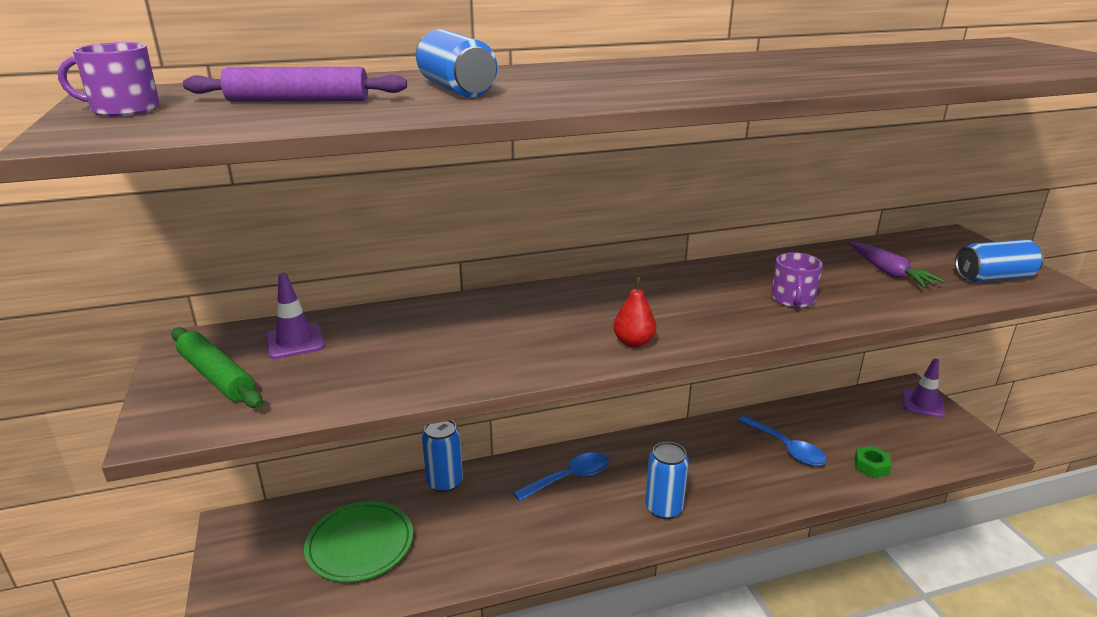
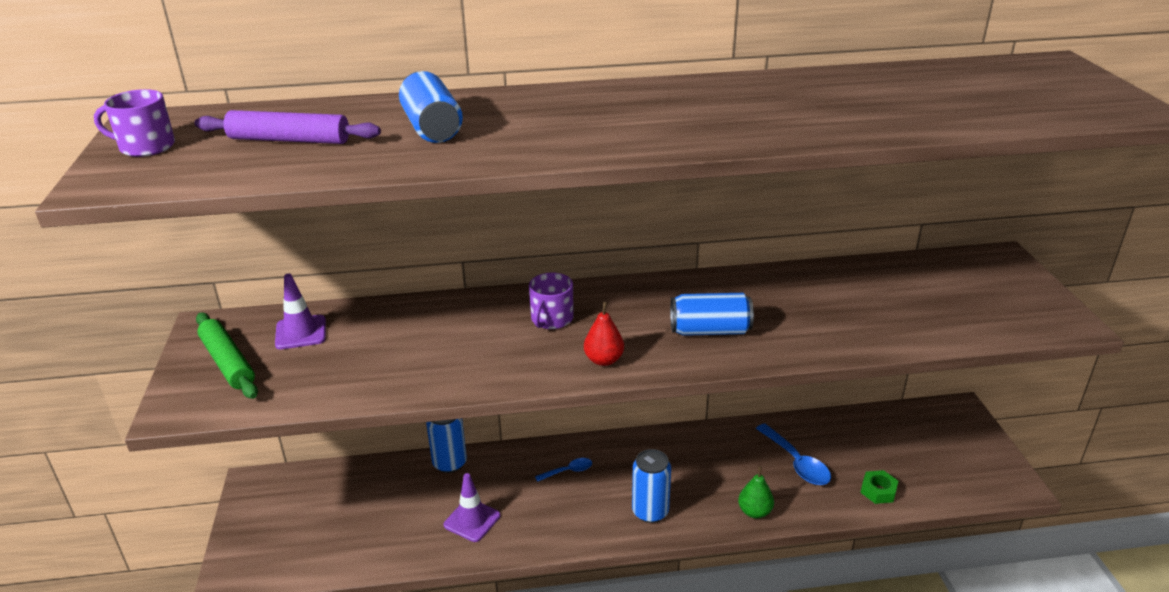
camera: 10 degrees right, 5 degrees up
green plate [304,501,413,582] -> none
blue spoon [513,452,609,501] -> blue spoon [535,458,592,482], size x0.58
purple mug [771,252,823,308] -> purple mug moved to [529,273,574,329]
purple carrot [849,242,944,287] -> none
purple traffic cone [903,358,945,417] -> purple traffic cone moved to [444,473,500,542]
blue can [955,239,1044,282] -> blue can moved to [670,293,754,336]
none -> green pear [738,466,774,519]

